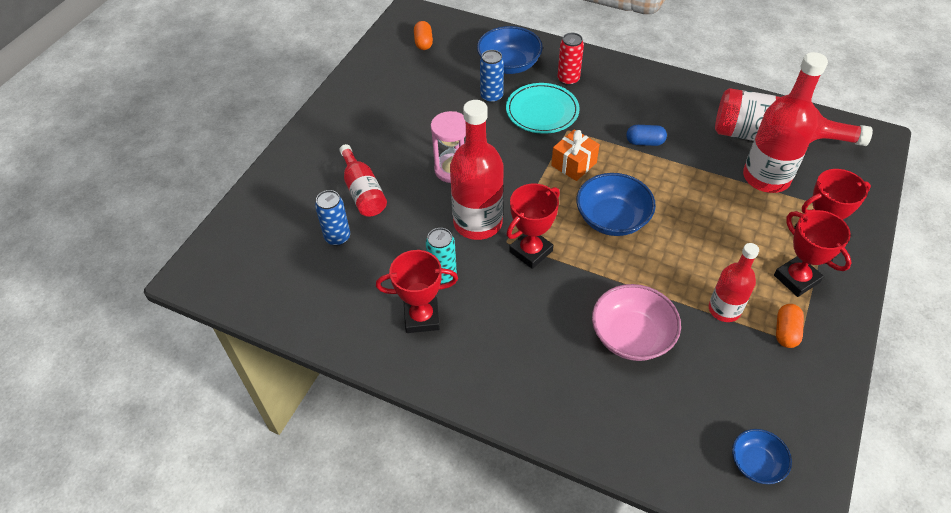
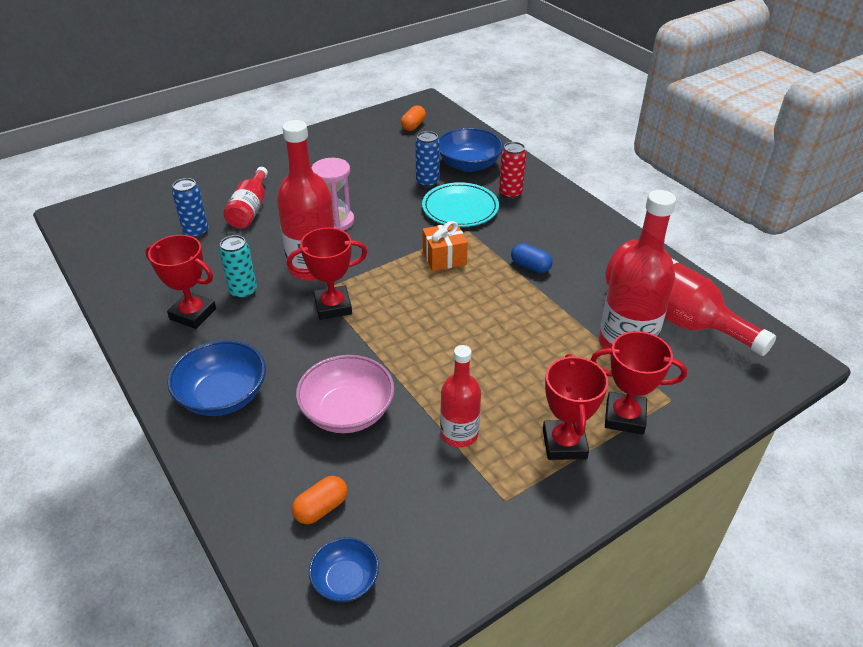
camera: 30 degrees right, 10 degrees down
blue bowl [576,173,656,236] -> blue bowl moved to [167,340,266,416]
orange capsule [776,304,804,348] -> orange capsule moved to [292,476,347,524]

